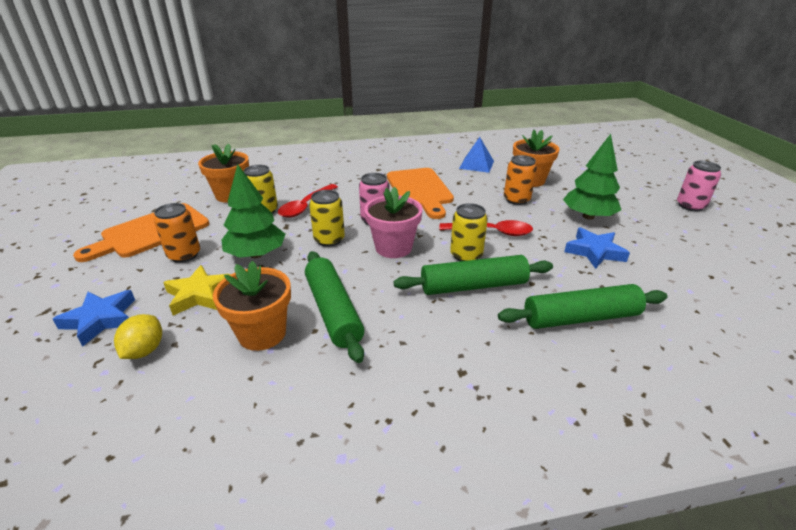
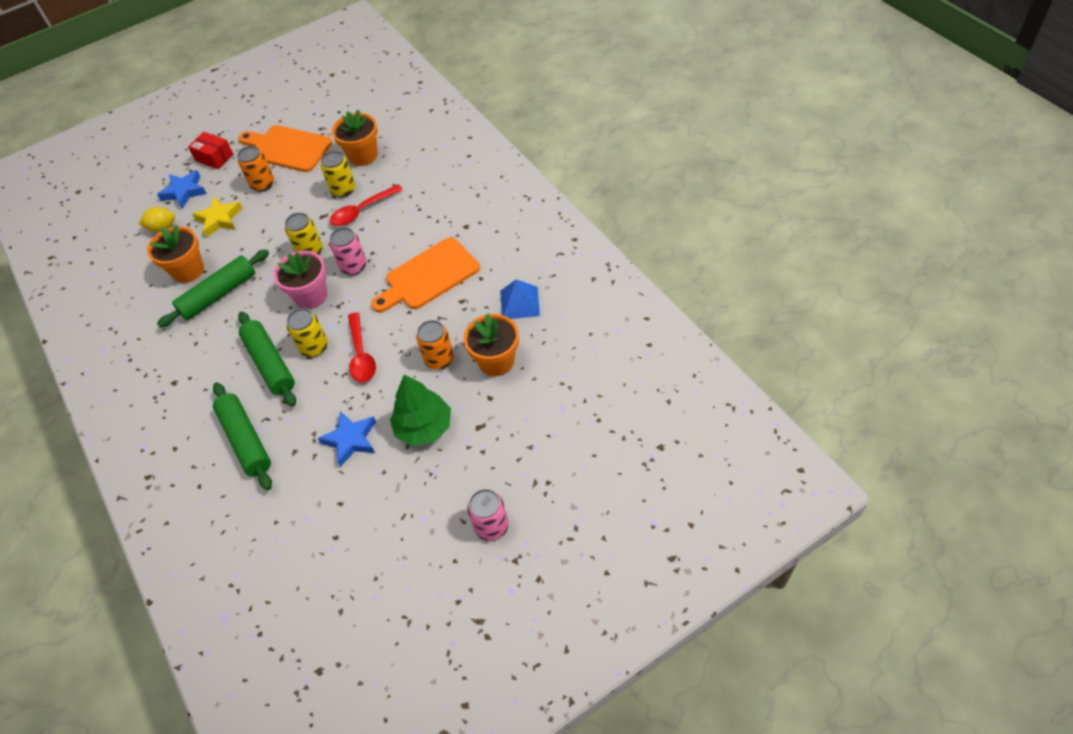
camera: 75 degrees right, 20 degrees up
green tree [221,164,285,258] -> none
red spoon [278,184,338,218] -> red spoon turned 45 degrees counterclockwise [330,184,403,226]
none -> red box [188,132,233,169]

